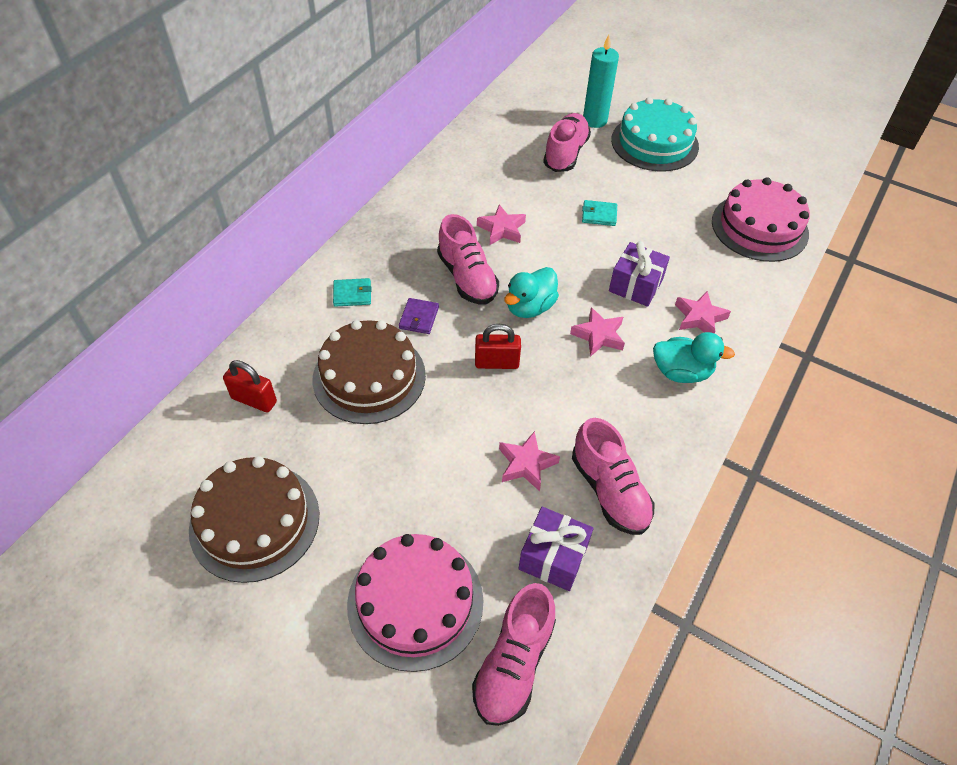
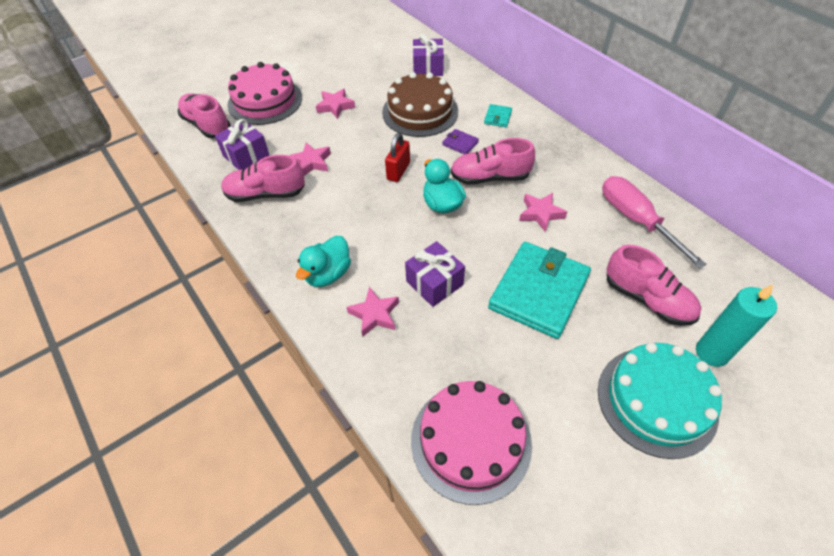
camera: 115 degrees right, 0 degrees up
brown cake [189,456,319,583] -> none
red padlock [223,360,277,413] -> purple gift [413,34,444,76]
pink star [570,307,625,357] -> pink star moved to [316,88,355,119]
turquoise wallet [582,200,617,226] -> turquoise wallet [488,242,591,339], size x2.44
none -> pink screwdriver [602,176,707,268]

